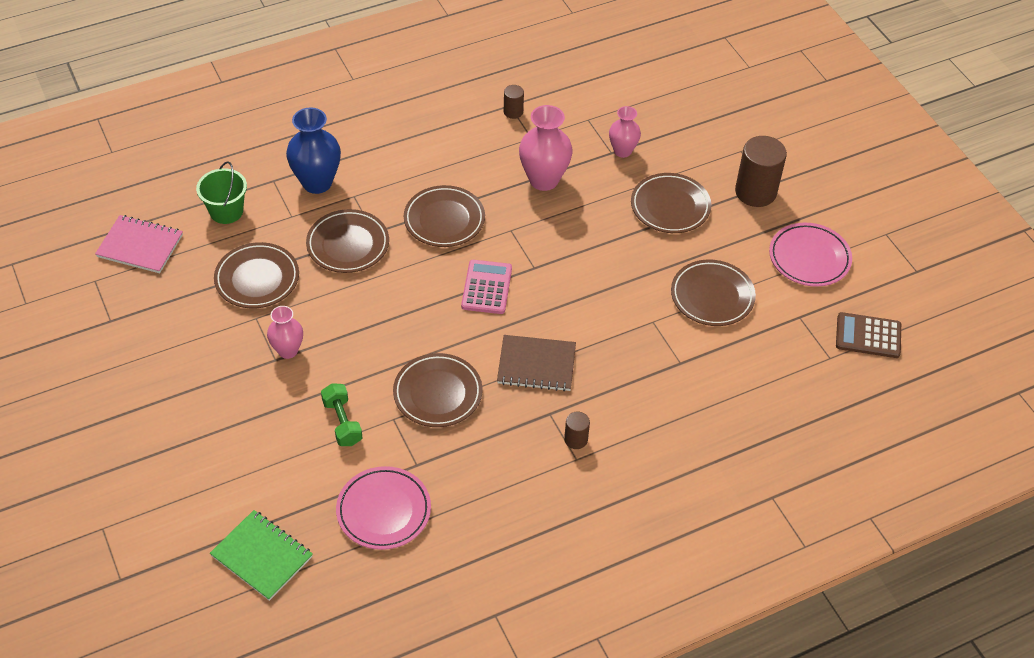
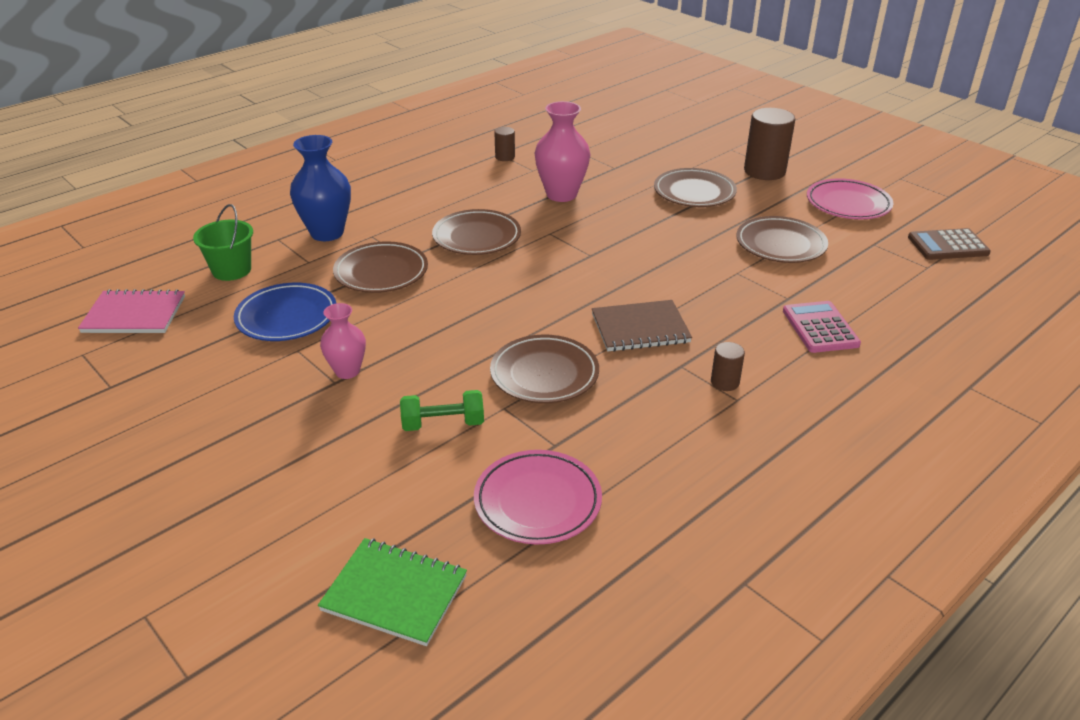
camera: 15 degrees left, 15 degrees down
brown plate [214,242,299,308] -> blue plate [234,283,337,341]
green dumbbell [321,383,363,446] -> green dumbbell turned 60 degrees counterclockwise [400,390,484,431]
pink calculator [461,260,512,314] -> pink calculator moved to [783,301,861,353]
pink vase [609,106,641,158] -> none

